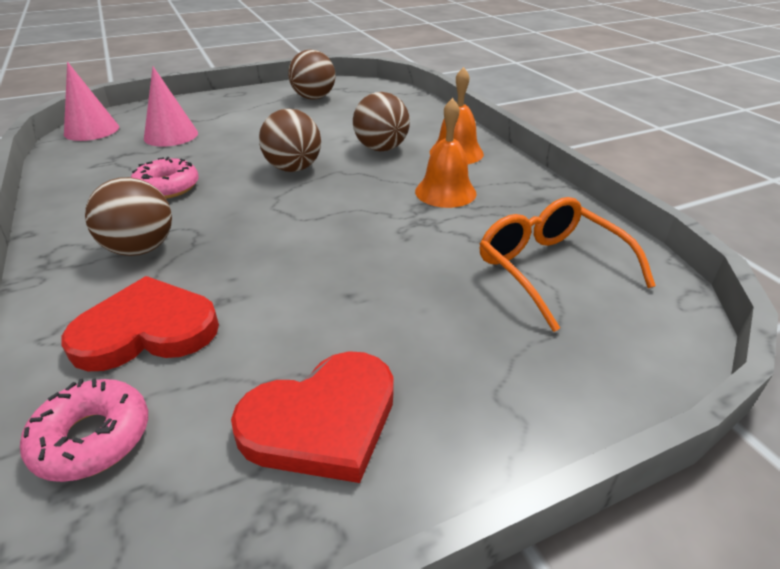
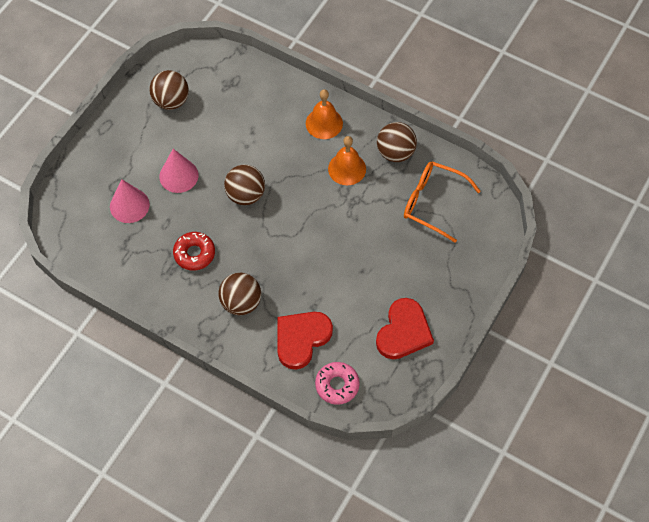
camera: 35 degrees left, 25 degrees up
pink cone [64,62,119,141] -> pink cone moved to [159,149,199,193]
pink donut [131,157,199,199] -> red donut [173,232,215,271]
brown ball [353,92,410,151] -> brown ball moved to [377,122,417,162]

